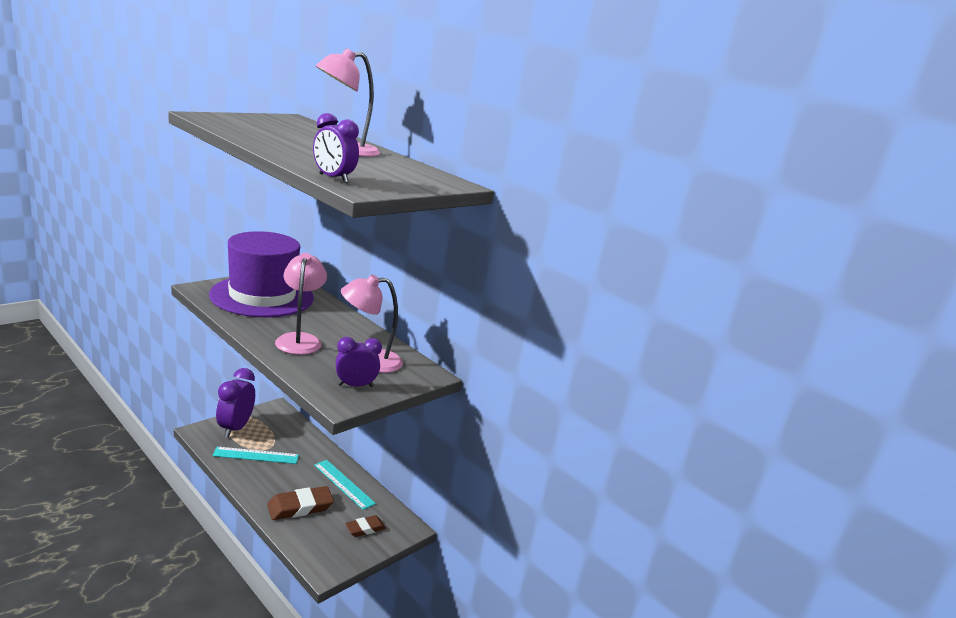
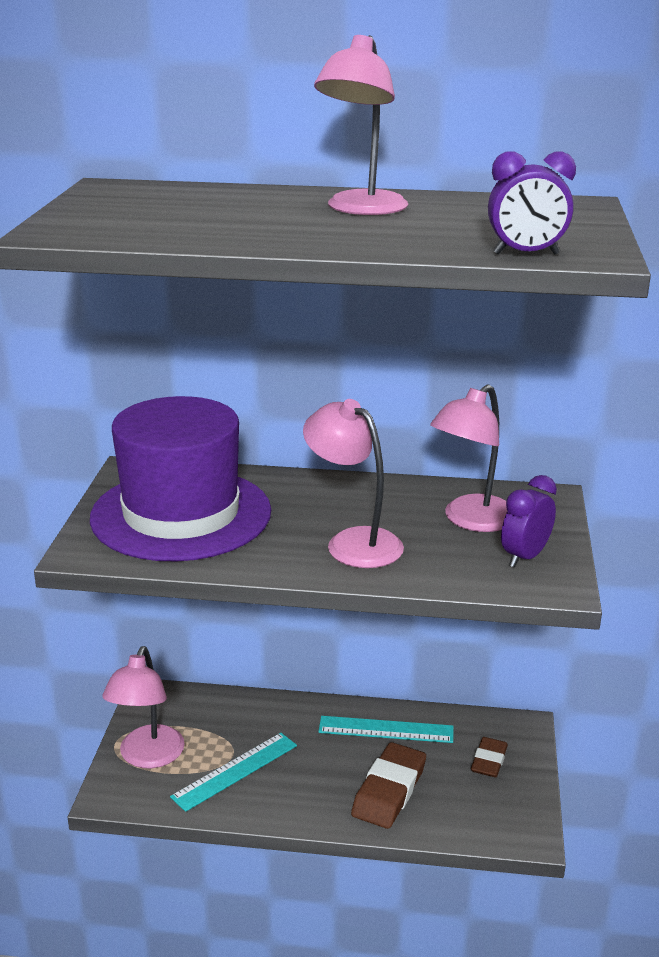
camera: 35 degrees left, 5 degrees up
purple clock [216,368,255,438] -> pink lamp [102,646,185,768]

